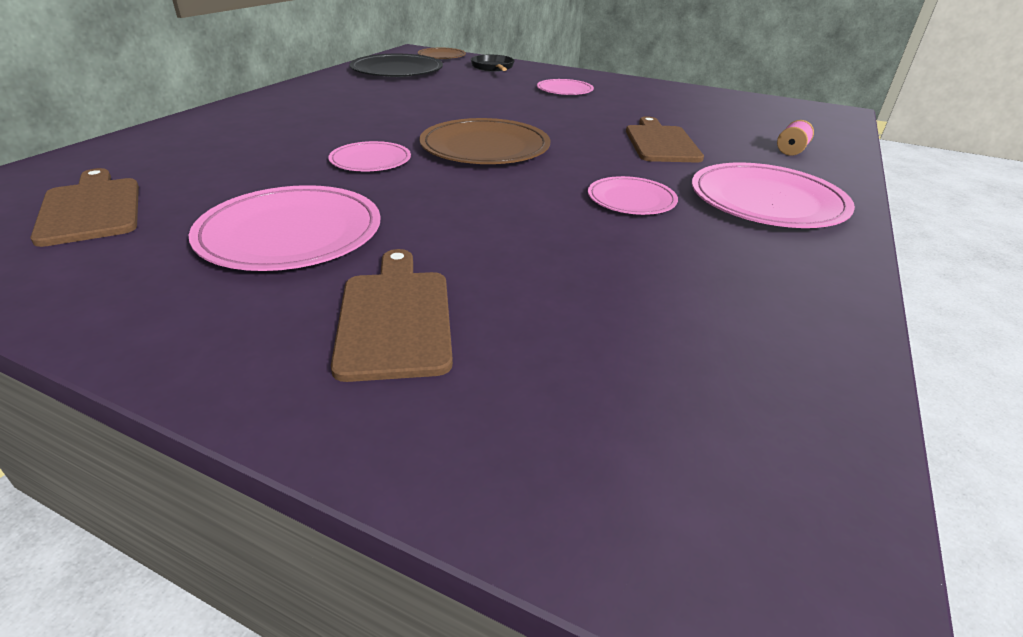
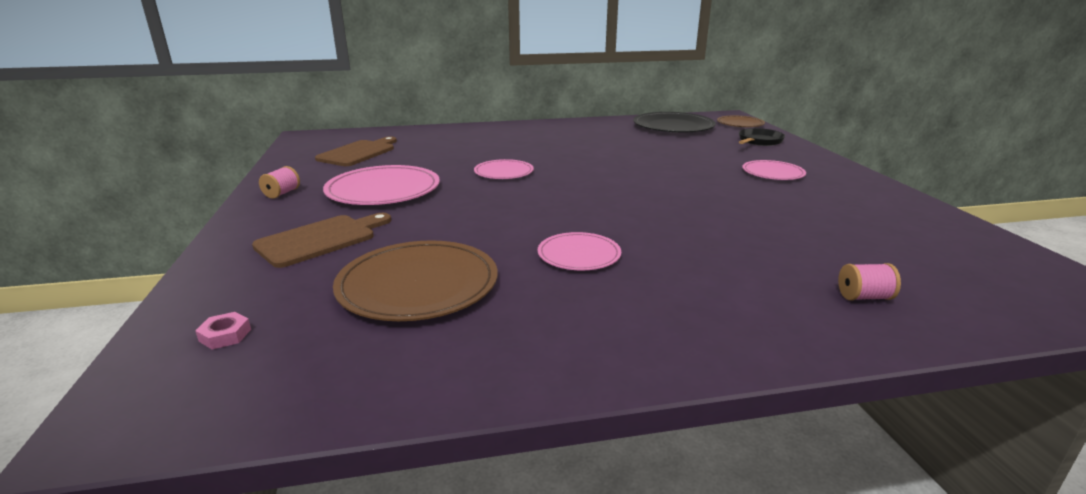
camera: 55 degrees right, 10 degrees down
brown plate [419,118,551,164] -> brown plate moved to [333,240,498,321]
brown cutting board [626,116,704,163] -> none
pink plate [692,163,855,228] -> none
none -> pink nut [195,312,251,349]
none -> pink spool [259,166,300,199]

